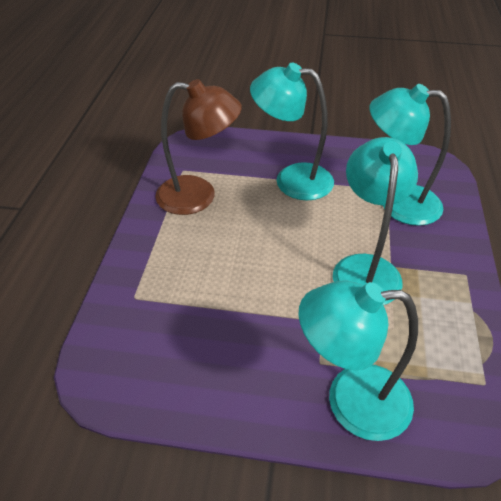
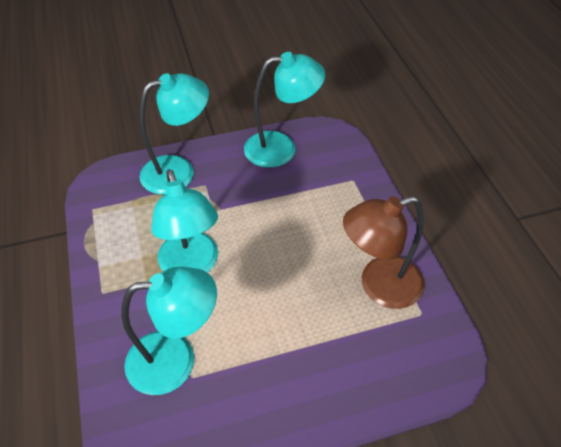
camera: 155 degrees right, 5 degrees up
turquoise lamp [250,63,334,200] -> turquoise lamp moved to [244,52,325,168]

